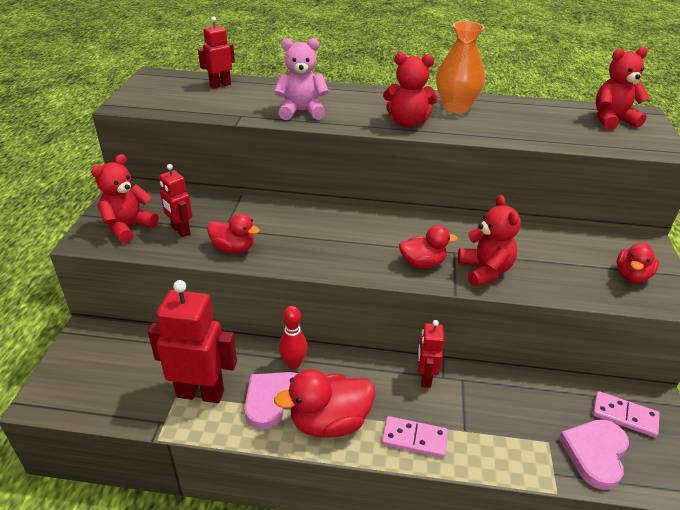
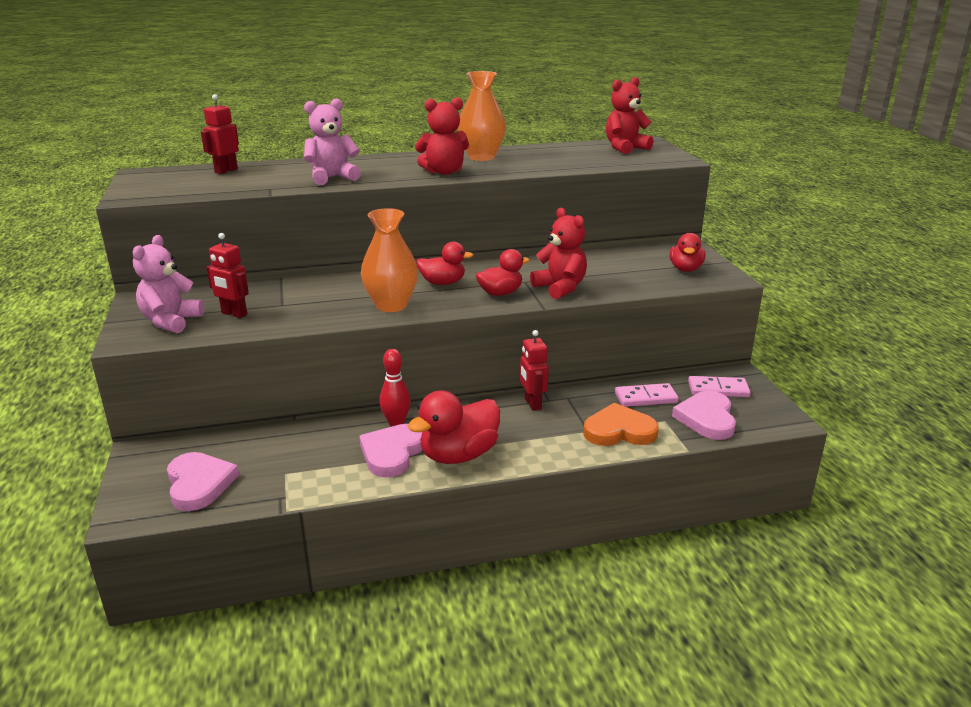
camera: 20 degrees left, 10 degrees down
red teddy bear [91,154,159,244] -> pink teddy bear [133,235,204,333]
red robot [148,280,237,403] -> none
red duck [207,214,260,253] -> red duck moved to [416,242,473,285]
pink domino [382,416,448,458] -> pink domino moved to [615,383,679,407]
none -> pink heart [167,452,239,511]
none -> orange vase [361,208,418,312]
none -> orange heart [583,403,659,446]

